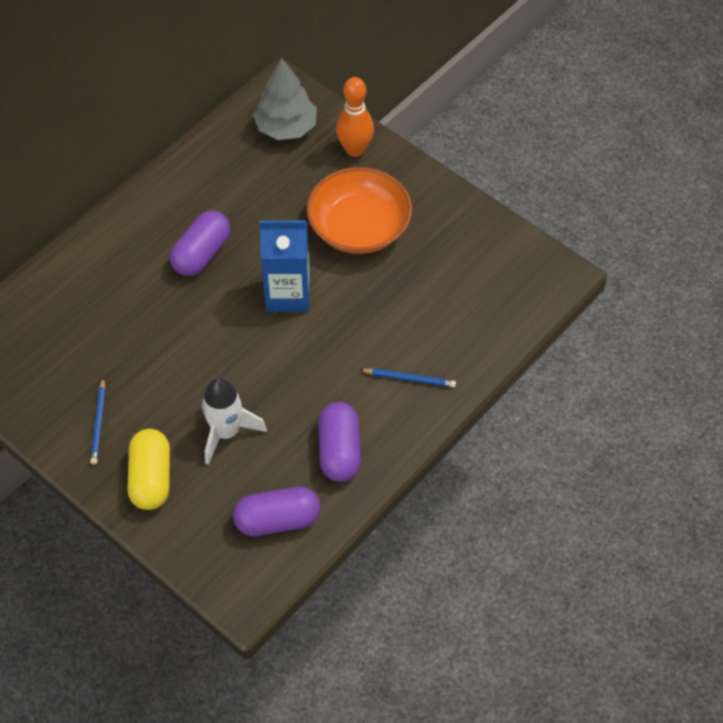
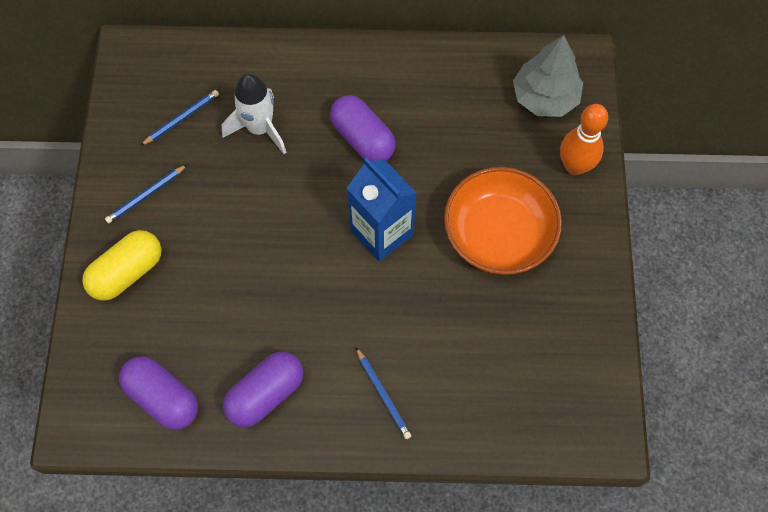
camera: 50 degrees right, 10 degrees up
purple capsule [170,210,230,276] -> purple capsule turned 60 degrees clockwise [330,95,396,161]
white rocket [201,377,267,465] -> white rocket moved to [222,73,286,154]
none -> blue pencil [140,90,219,146]

